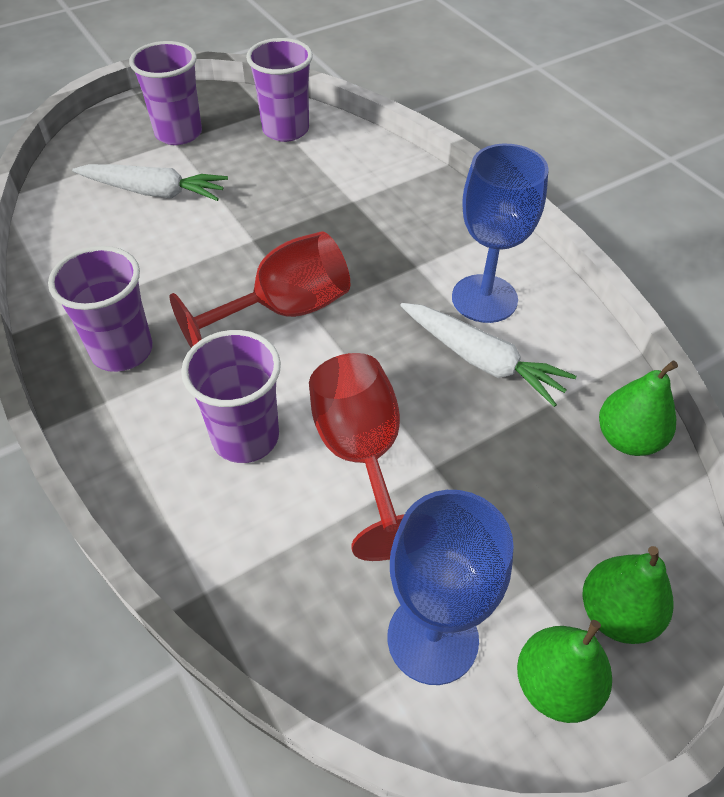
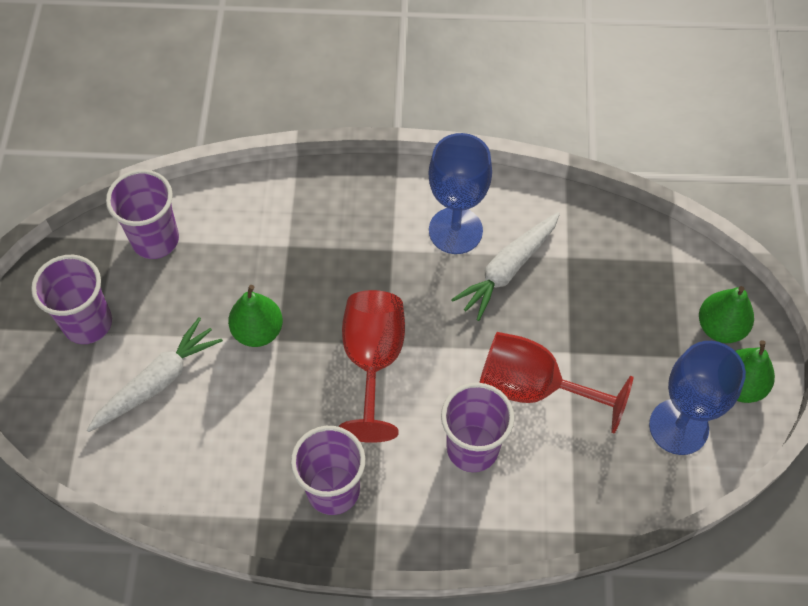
camera: 55 degrees left, 10 degrees up
white carrot [400,303,576,407] -> white carrot turned 150 degrees clockwise [451,212,560,321]
green pear [599,361,678,456] -> green pear moved to [228,285,283,347]

